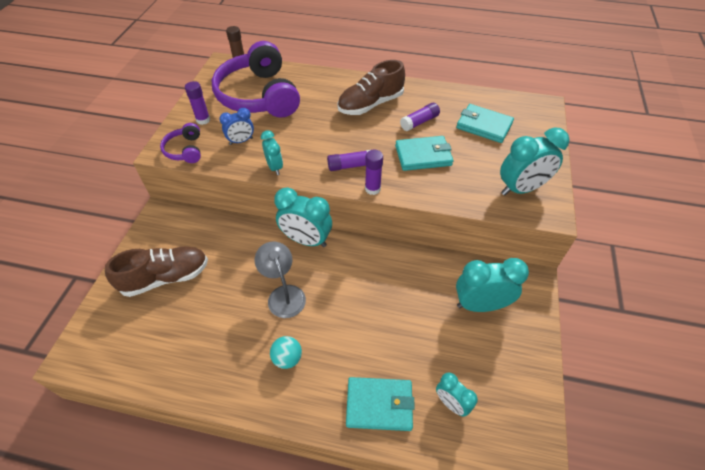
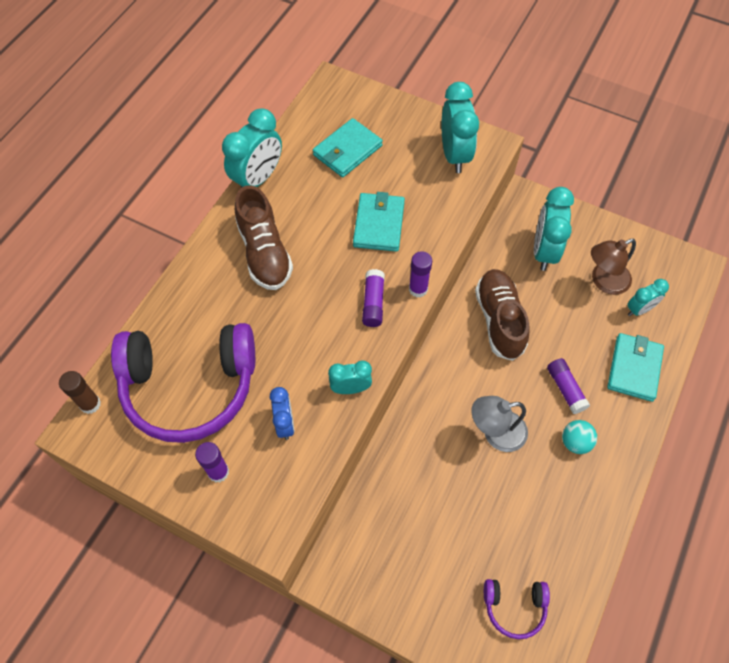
camera: 75 degrees left, 10 degrees up
brown shoe [105,246,208,297] -> brown shoe moved to [475,269,530,361]
purple headphones [160,123,201,163] -> purple headphones moved to [484,579,550,639]
turquoise clock [274,188,332,247] -> turquoise clock moved to [222,108,282,188]
purple glue stick [400,103,440,132] -> purple glue stick moved to [547,358,590,414]
none -> brown lamp [591,239,636,295]

